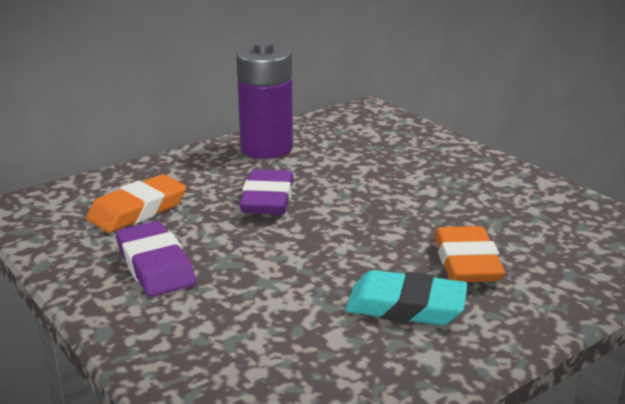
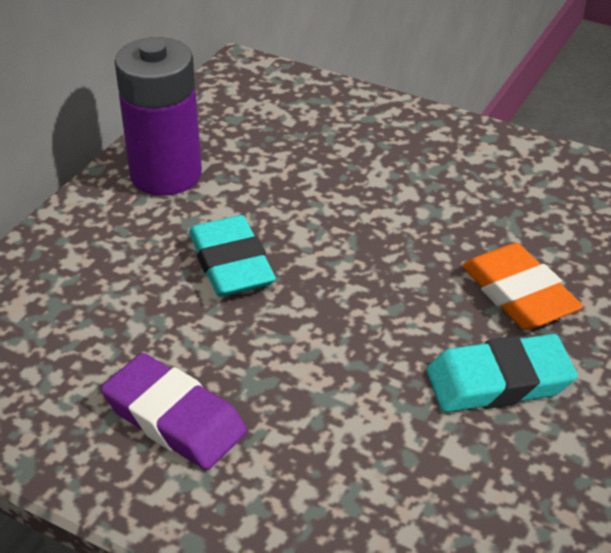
camera: 25 degrees left, 15 degrees up
orange eraser [86,174,186,233] -> none
purple eraser [239,169,294,215] -> turquoise eraser [189,215,276,297]

